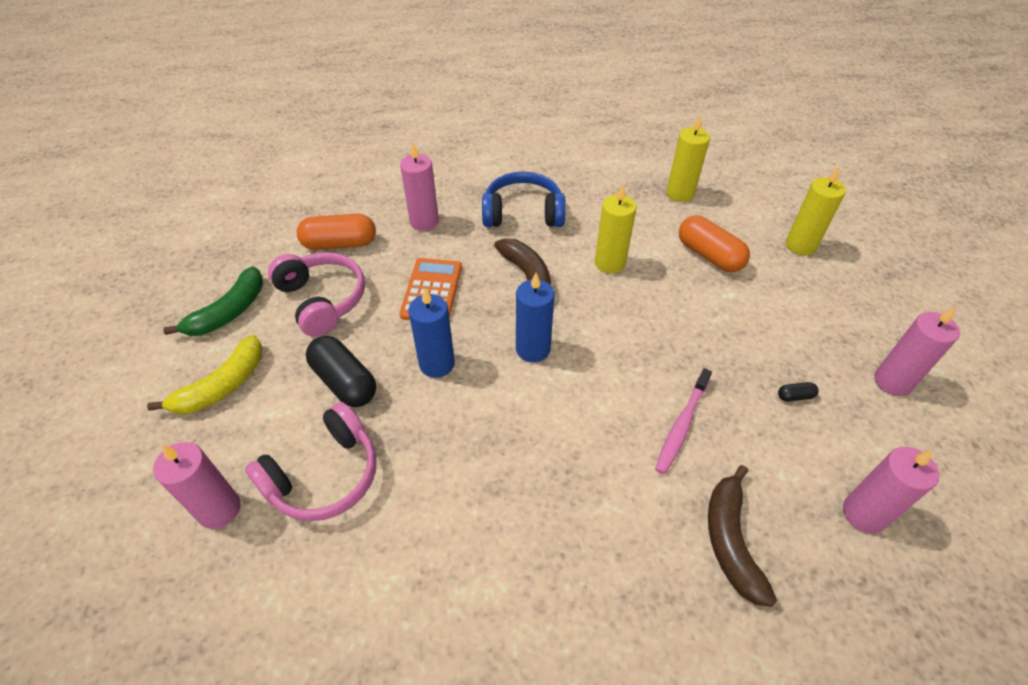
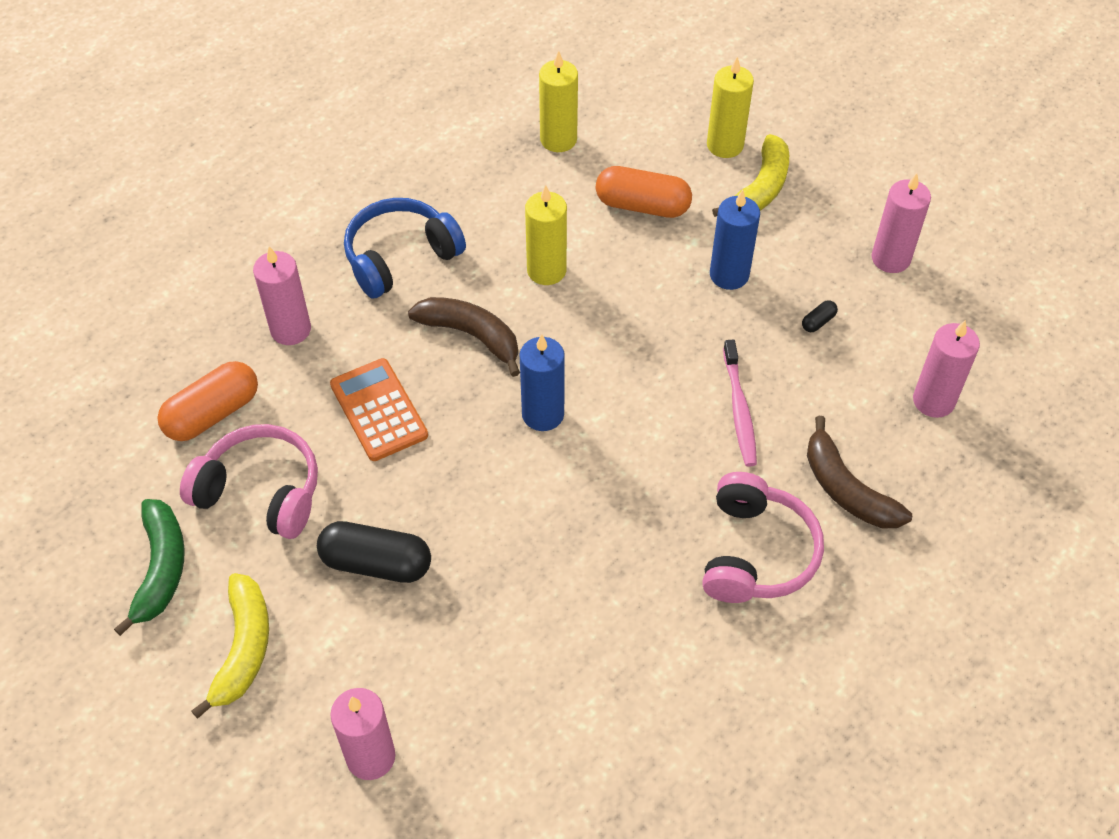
camera: 35 degrees left, 5 degrees up
pink headphones [245,402,376,521] -> pink headphones moved to [702,472,824,603]
blue candle [408,288,455,378] -> blue candle moved to [710,190,760,290]
none -> yellow banana [712,134,789,217]

